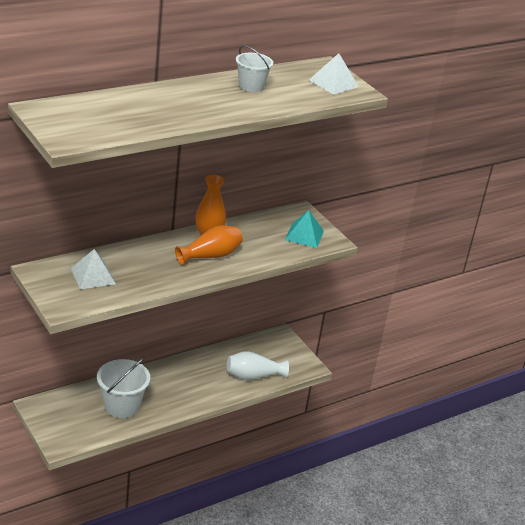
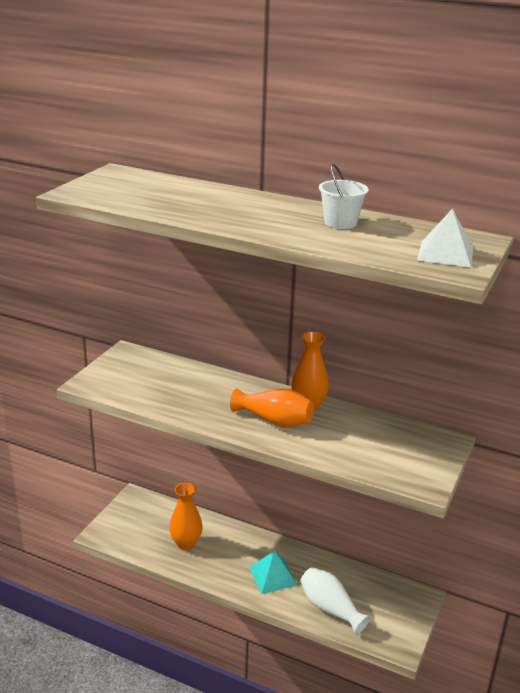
camera: 60 degrees right, 5 degrees down
white pyramid [71,249,116,289] -> none
white bucket [97,358,151,418] -> orange vase [169,483,203,550]
turquoise pyramid [285,210,324,248] -> turquoise pyramid moved to [249,551,298,594]

